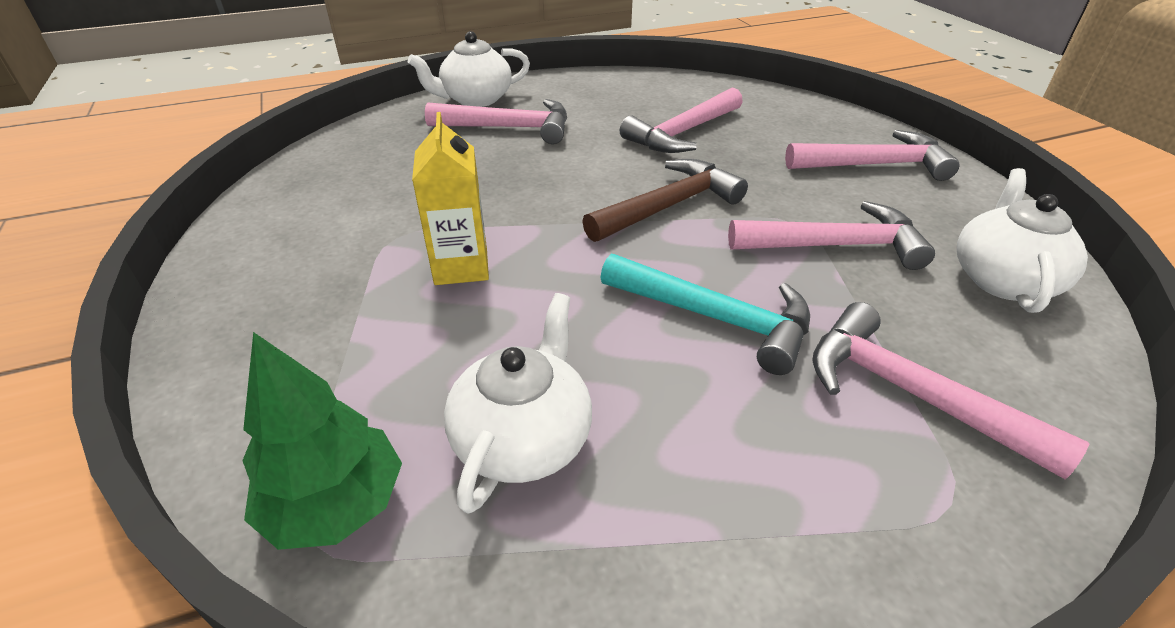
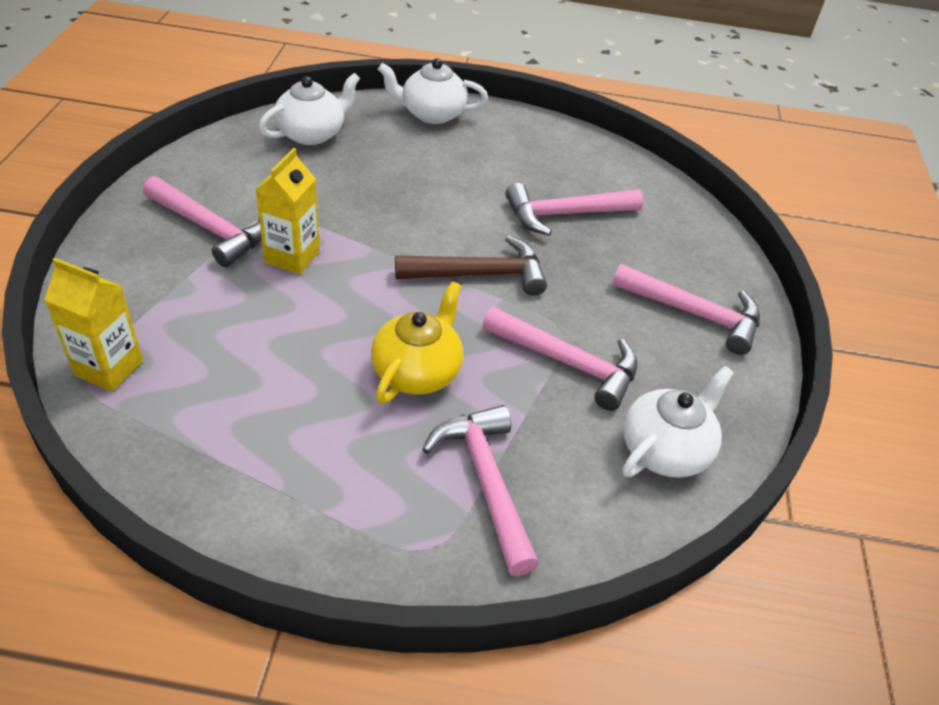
camera: 25 degrees right, 5 degrees up
green tree [242,332,402,550] -> yellow carton [44,258,143,391]
pink hammer [425,99,567,144] -> pink hammer moved to [143,176,262,267]
white teapot [444,293,592,514] -> white teapot moved to [259,73,360,145]
turquoise hammer [600,254,810,375] -> yellow teapot [371,281,463,404]

